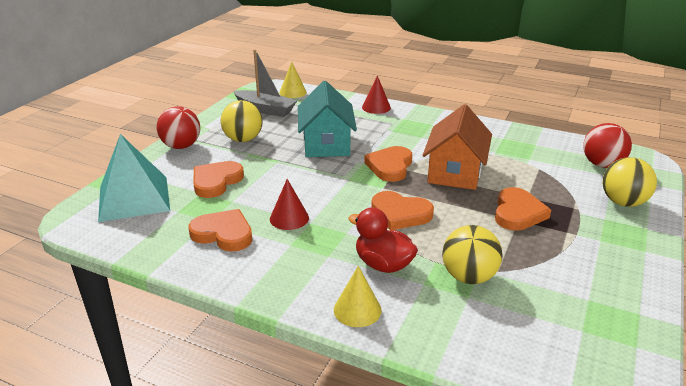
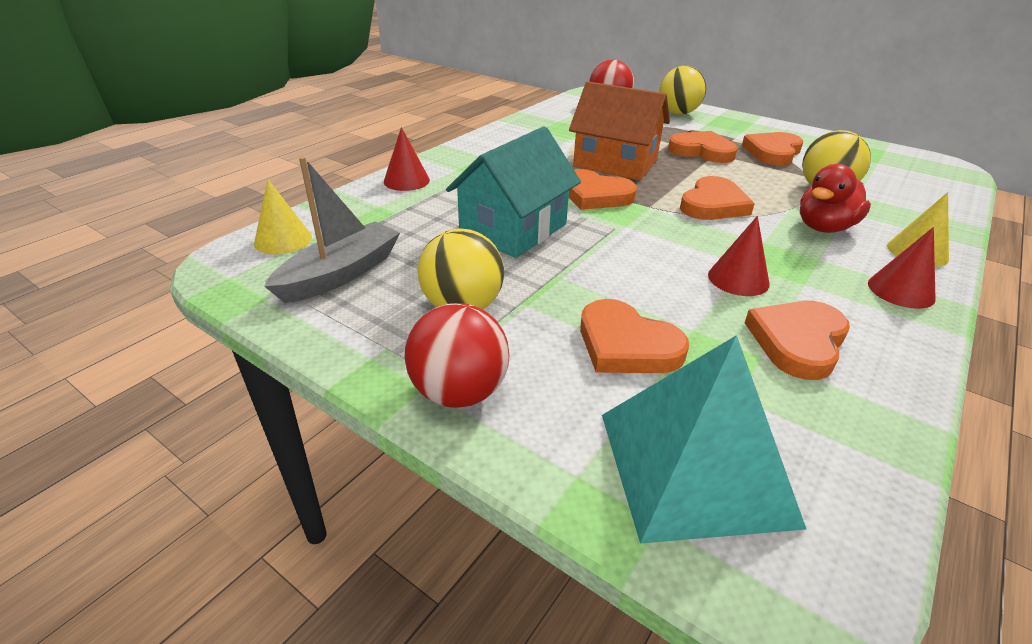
camera: 80 degrees left, 5 degrees up
turquoise house [298,81,357,157] -> turquoise house turned 60 degrees counterclockwise [446,126,581,258]
none -> orange heart [742,132,803,165]
none -> red cone [868,227,936,309]

